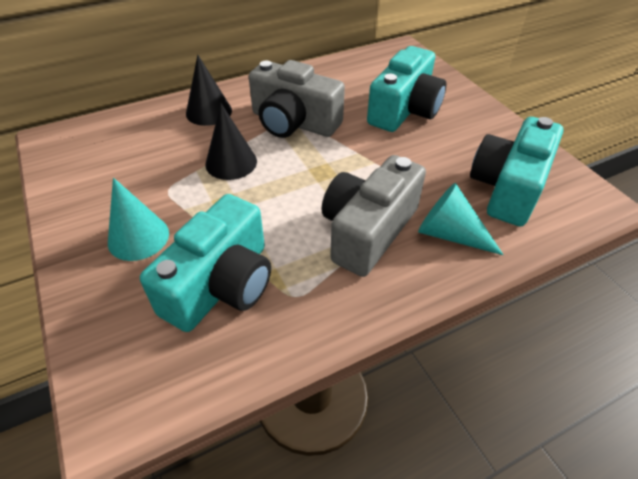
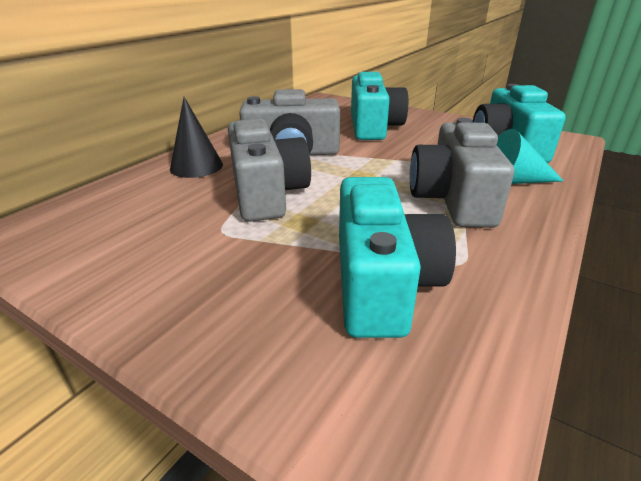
camera: 30 degrees left, 15 degrees down
turquoise cone [108,178,169,261] -> none
black cone [205,103,257,180] -> grey camera [228,119,311,222]

